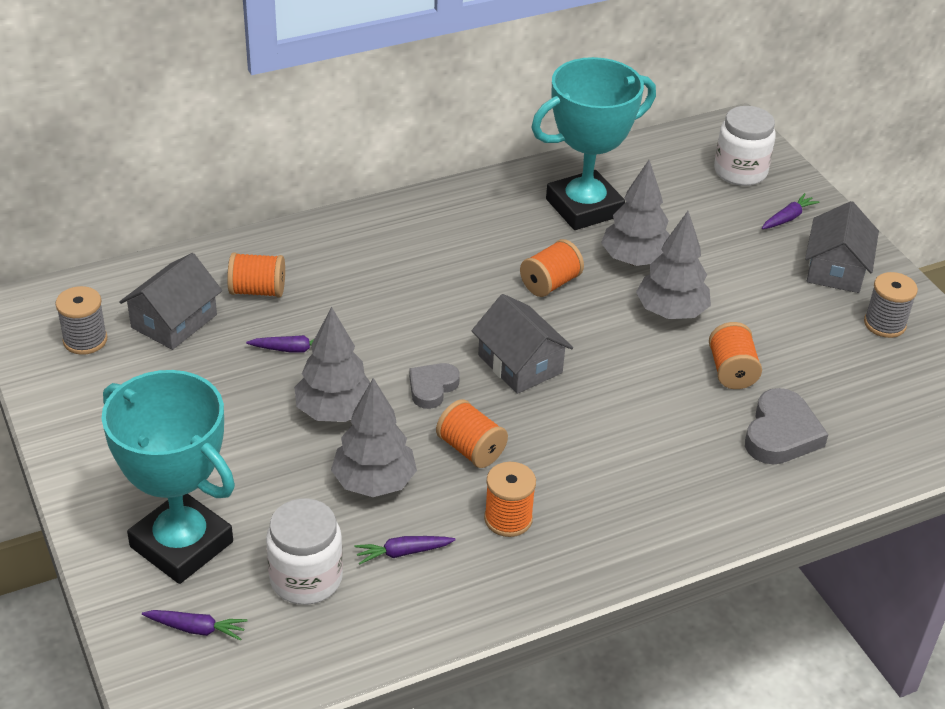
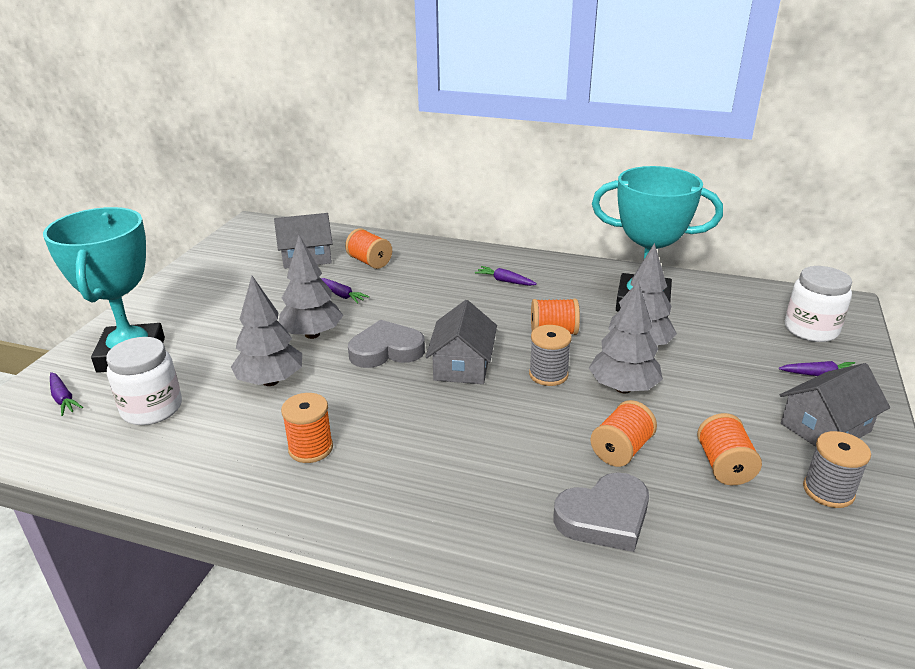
camera: 45 degrees right, 10 degrees down
grey spool [55,286,108,355] -> grey spool moved to [529,325,572,386]
purple carrot [355,536,456,565] -> purple carrot moved to [475,266,537,286]
grey heart [409,363,460,409] -> grey heart [348,320,425,368], size x1.54
orange spool [436,399,508,468] -> orange spool moved to [697,413,762,485]

